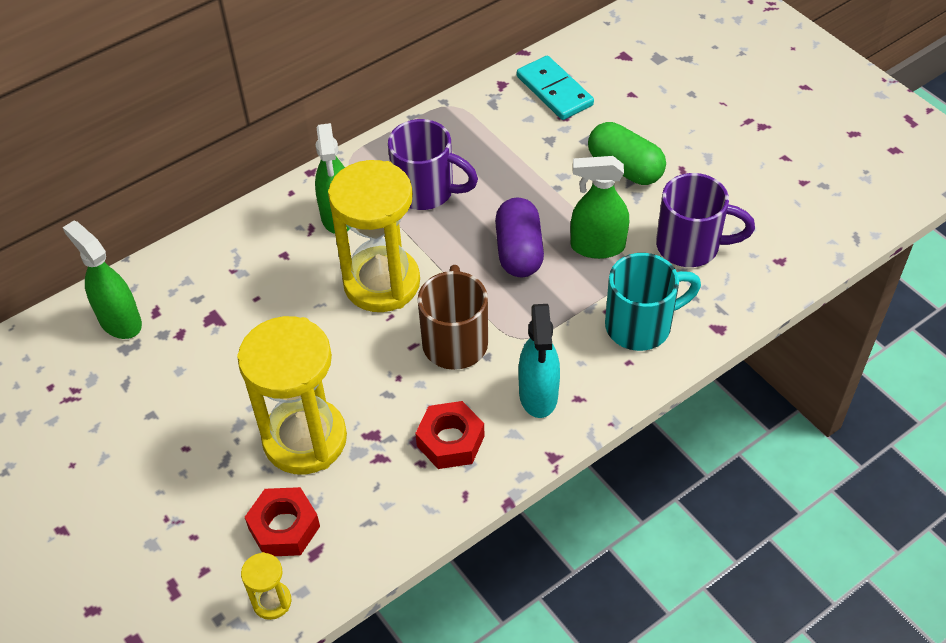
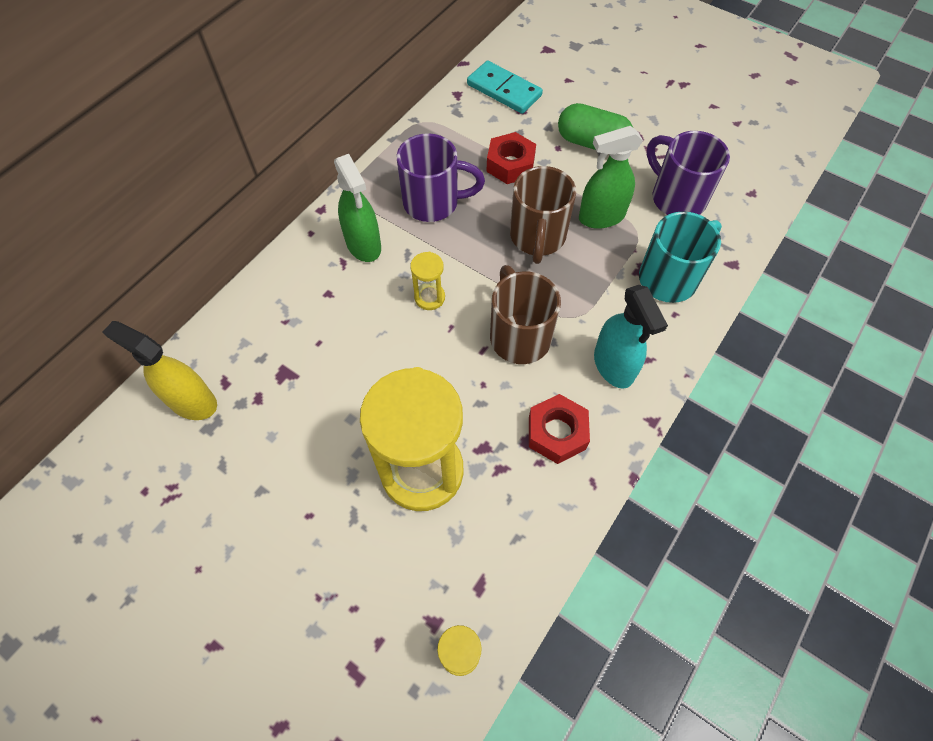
camera: 20 degrees left, 10 degrees up
green spray bottle [63,221,142,339] -> yellow spray bottle [103,321,217,420]
red nut [245,487,320,556] -> red nut moved to [486,132,536,184]
yellow hourglass [328,160,420,312] -> yellow hourglass [410,252,445,310], size x0.43
purple capsule [495,198,544,277] -> brown mug [510,166,576,264]
purple mug [656,173,755,267] -> purple mug turned 120 degrees counterclockwise [647,131,730,215]

